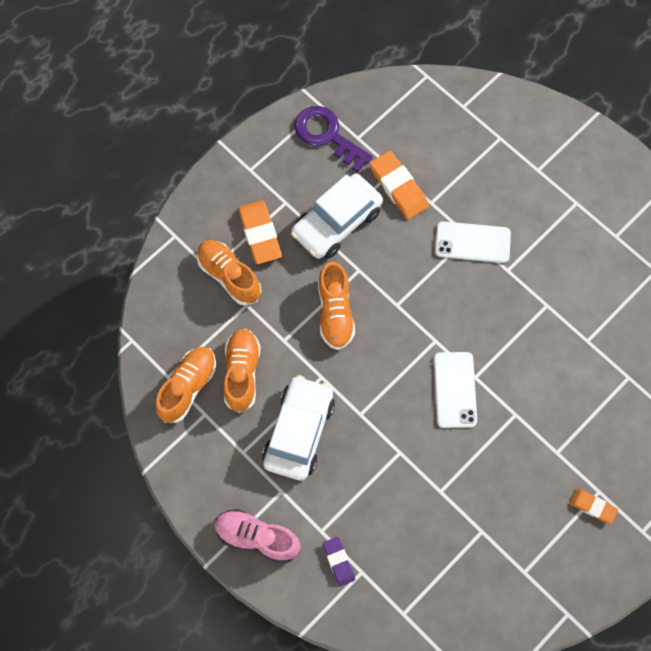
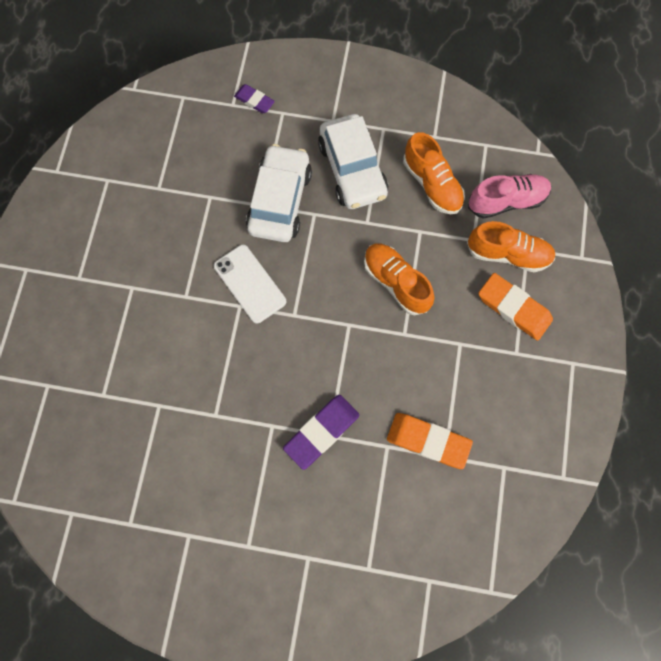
camera: 145 degrees right, 5 degrees up
orange shoe [155,347,216,423] -> none
pink shoe [214,509,301,564] -> pink shoe moved to [468,174,551,219]
white car [291,173,383,259] -> white car moved to [246,144,312,242]
purple key [294,106,373,173] -> none
white phone [435,221,511,263] -> purple eraser [283,395,360,470]
orange eraser [569,489,618,524] -> none

